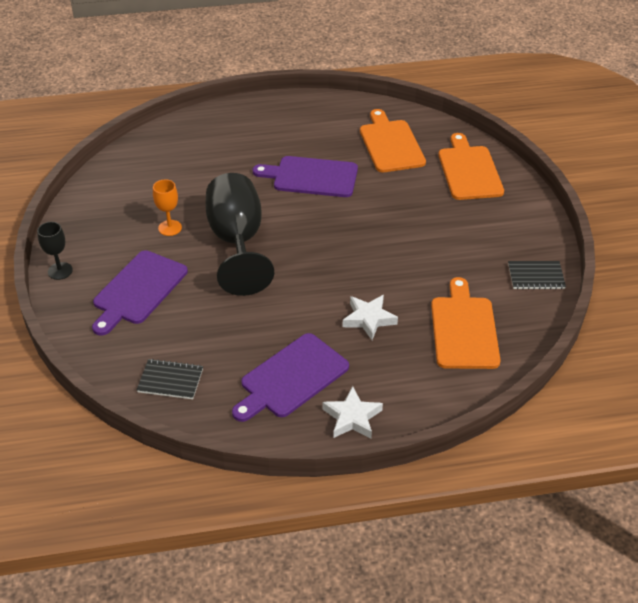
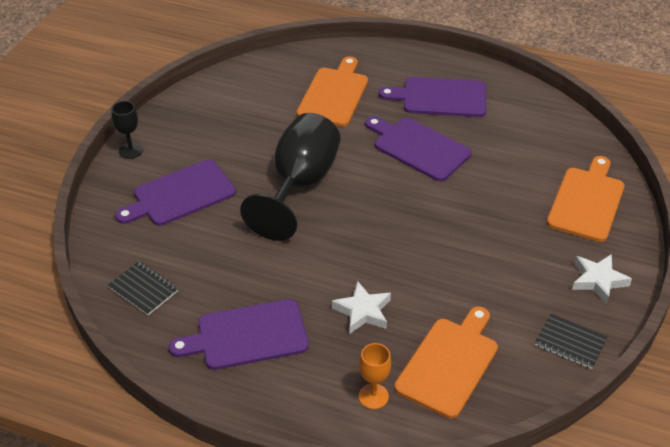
camera: 30 degrees right, 0 degrees up
orange goblet [153,180,182,236] -> orange goblet moved to [359,343,391,409]
white star [323,386,383,438] -> white star moved to [572,254,632,304]
orange cutting board [360,109,426,172] -> orange cutting board moved to [296,56,368,127]
none -> purple cutting board [379,77,486,117]

